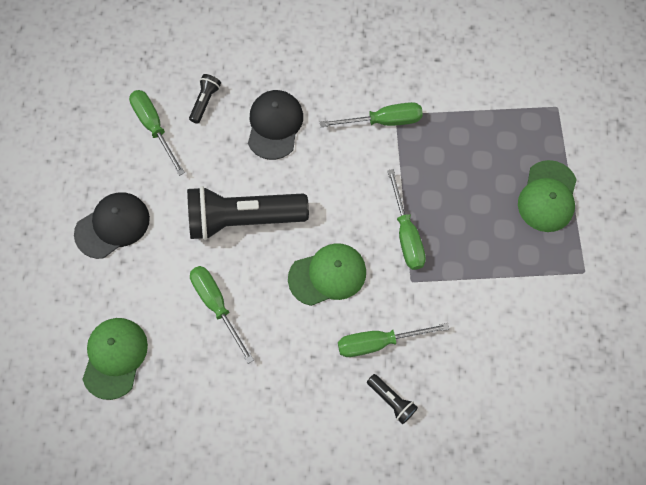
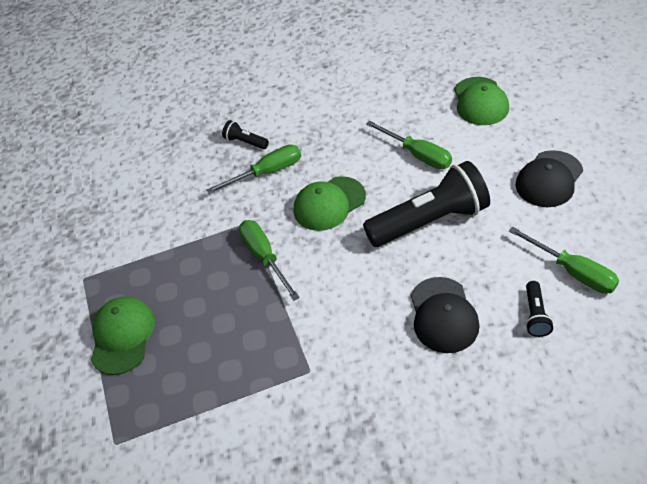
camera: 170 degrees right, 20 degrees down
green screwdriver [320,102,423,127] -> none

